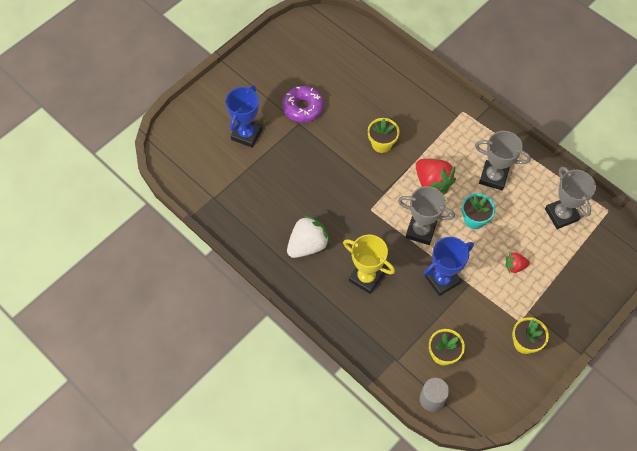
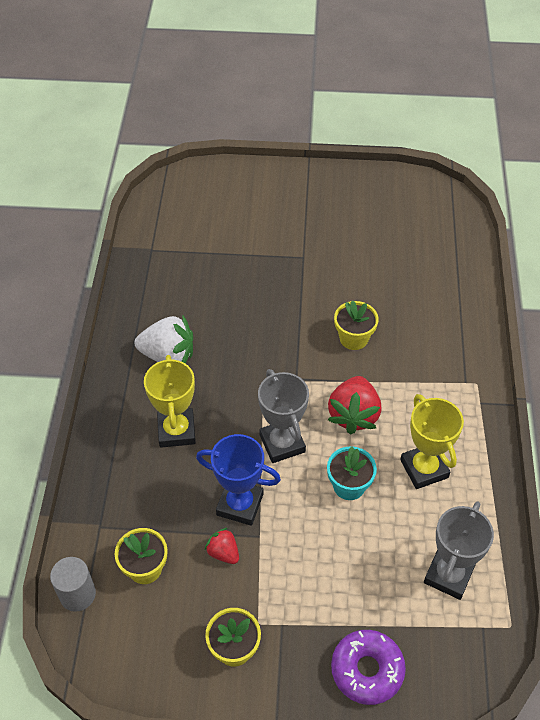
camera: 50 degrees right, 10 degrees down
blue trophy [225,85,262,148] -> none
purple donut [282,86,324,122] -> purple donut moved to [331,630,406,705]
grey trophy [475,131,531,190] -> yellow trophy [400,394,464,489]
red strawberry [505,252,530,273] -> red strawberry moved to [204,528,239,564]

